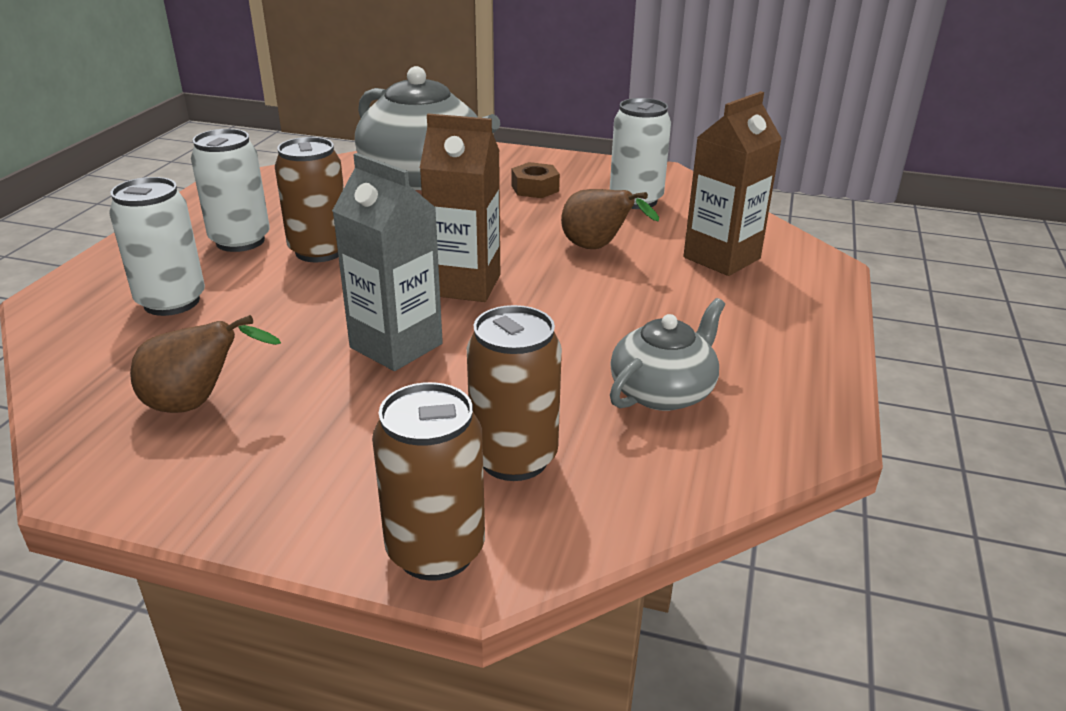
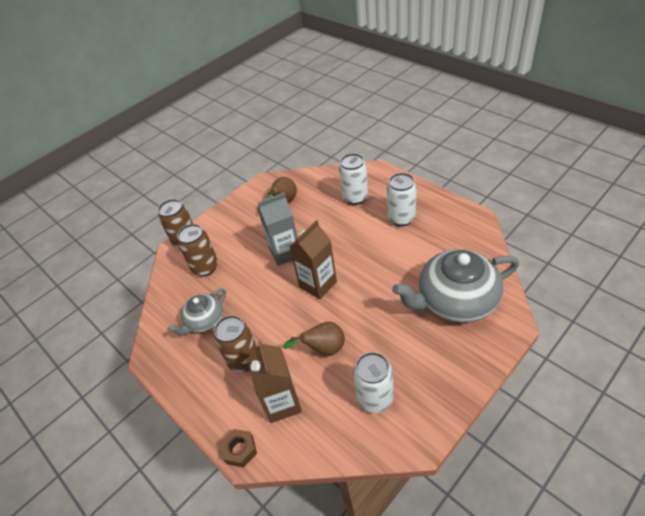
camera: 125 degrees right, 15 degrees up
brown can [275,137,344,262] -> brown can moved to [214,315,257,372]
brown nut [511,162,560,198] -> brown nut moved to [220,429,257,468]
grey teapot [610,298,725,411] -> grey teapot turned 60 degrees clockwise [168,288,226,335]

